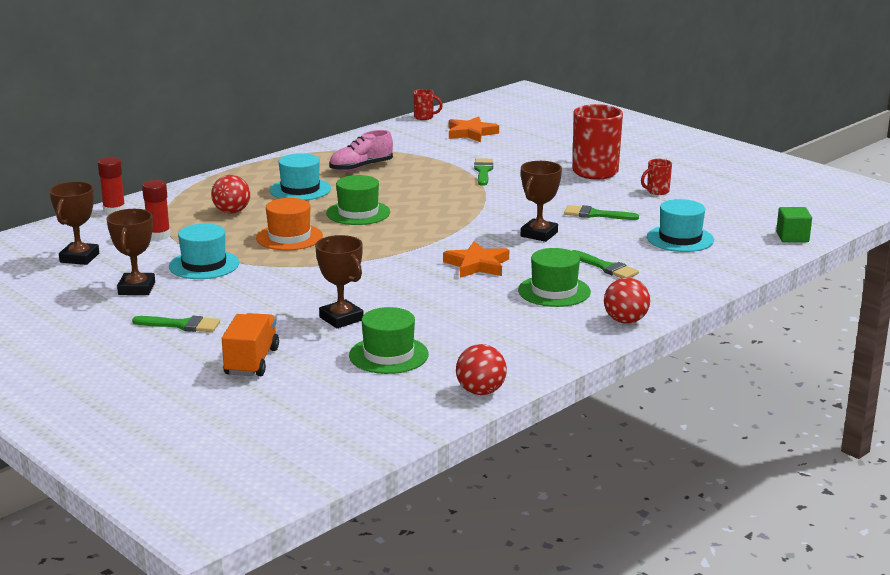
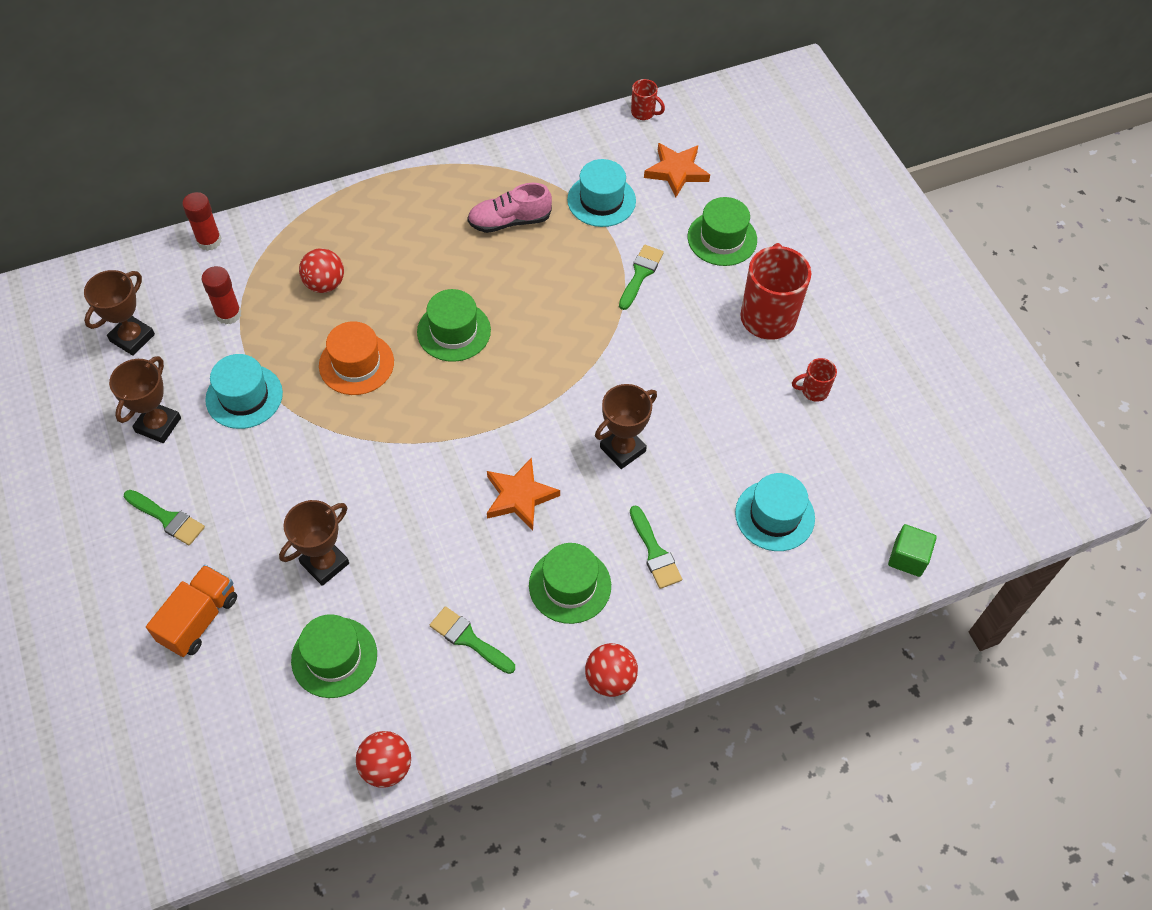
camera: 20 degrees right, 35 degrees up
turquoise hat [270,153,331,200] -> turquoise hat moved to [567,159,636,227]
brown trophy [315,235,364,328] -> brown trophy turned 60 degrees clockwise [279,500,349,586]
green brush [564,205,639,220] -> green brush moved to [430,606,515,674]
none -> green hat [688,197,757,266]

